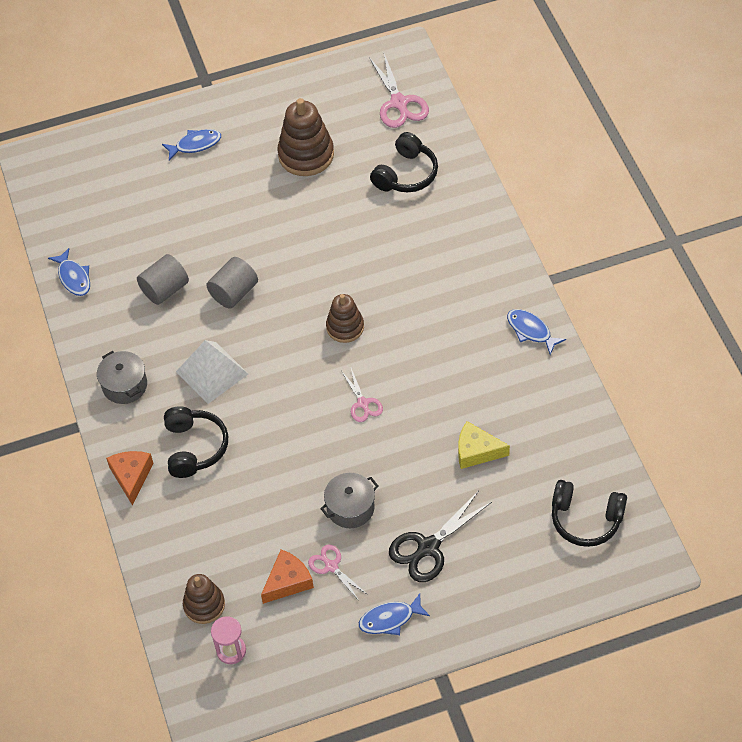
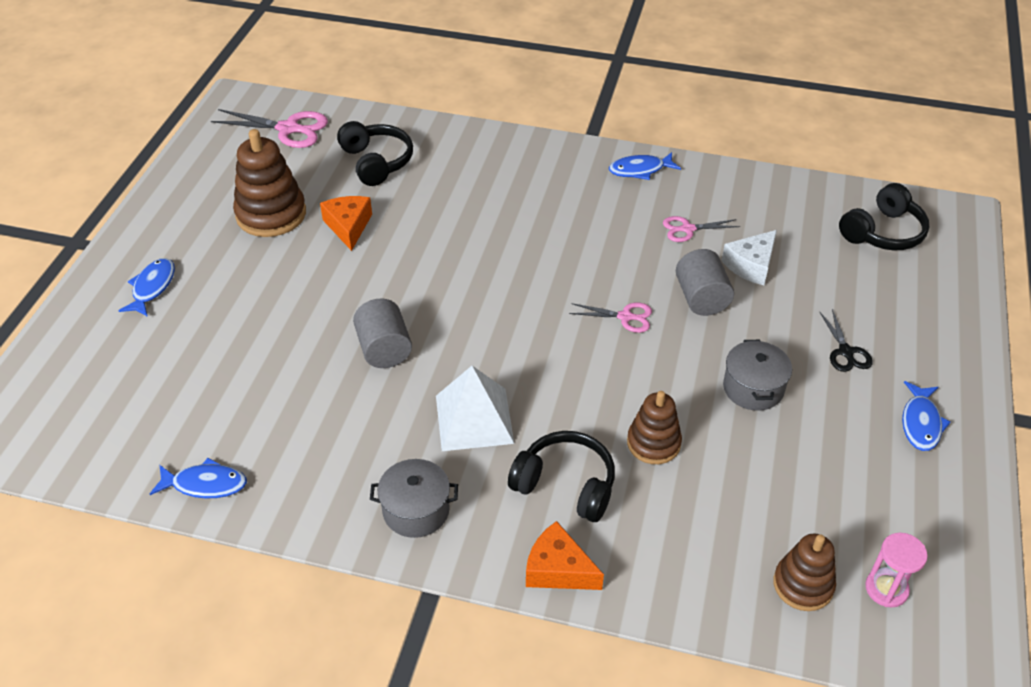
camera: 60 degrees left, 10 degrees down
grey cylinder [137,254,189,305] -> grey cylinder moved to [676,249,734,316]
orange cheese [261,549,314,604] -> orange cheese moved to [320,196,372,251]
pink scissors [308,545,367,601] -> pink scissors moved to [663,216,740,242]
brown stacking toy [326,294,364,343] -> brown stacking toy moved to [627,391,682,464]
black scissors [389,491,492,582] -> black scissors [819,309,873,372], size x0.59
yellow cheese [458,421,510,469] -> white cheese [721,230,777,285]

